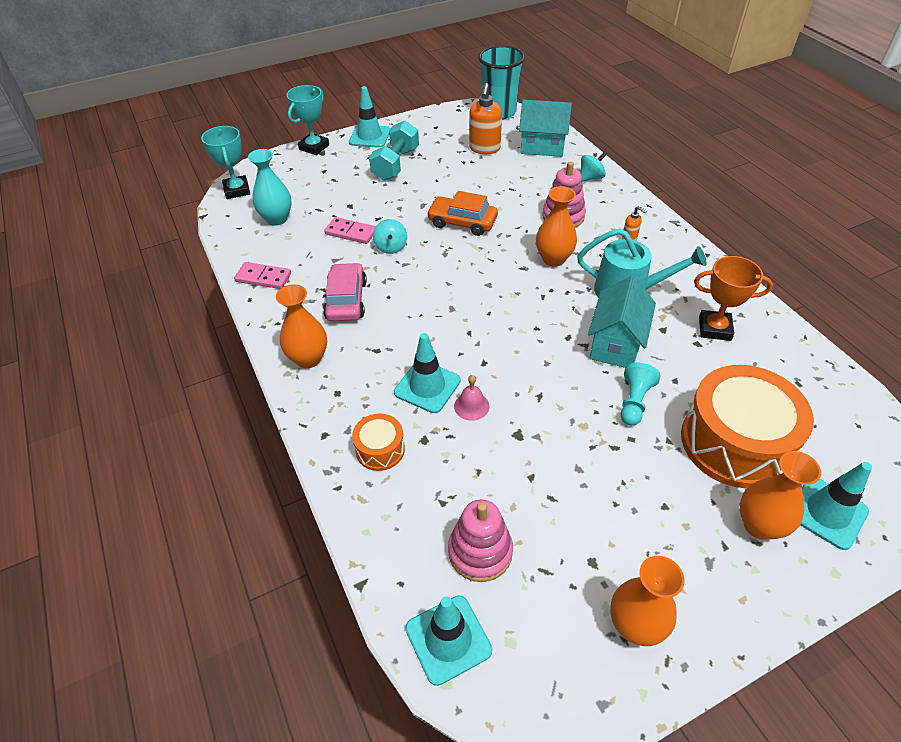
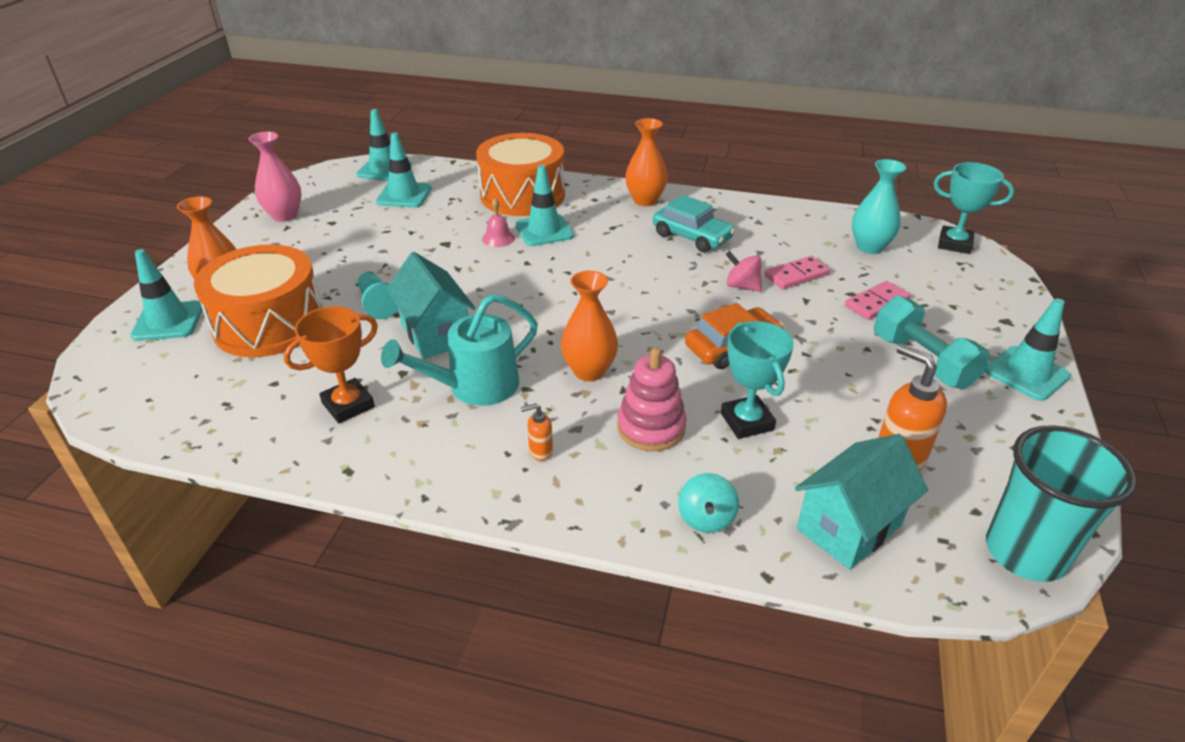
camera: 130 degrees right, 10 degrees down
pink domino [234,262,291,289] -> pink domino moved to [845,281,911,320]
turquoise trophy [286,85,329,155] -> turquoise trophy moved to [721,321,794,439]
pink car [323,263,367,321] -> turquoise car [653,195,736,252]
orange drum [352,414,405,471] -> orange drum [476,133,565,216], size x2.12
turquoise spinning top [373,219,407,254] -> pink spinning top [725,251,762,292]
pink stacking toy [448,500,513,582] -> turquoise traffic cone [376,132,432,208]
orange vase [610,556,684,646] -> pink vase [249,131,302,222]

